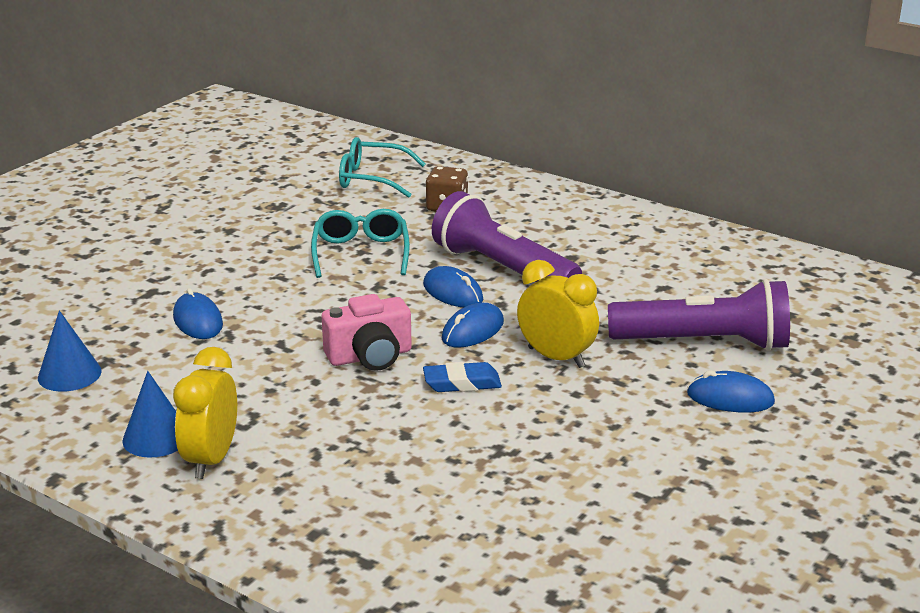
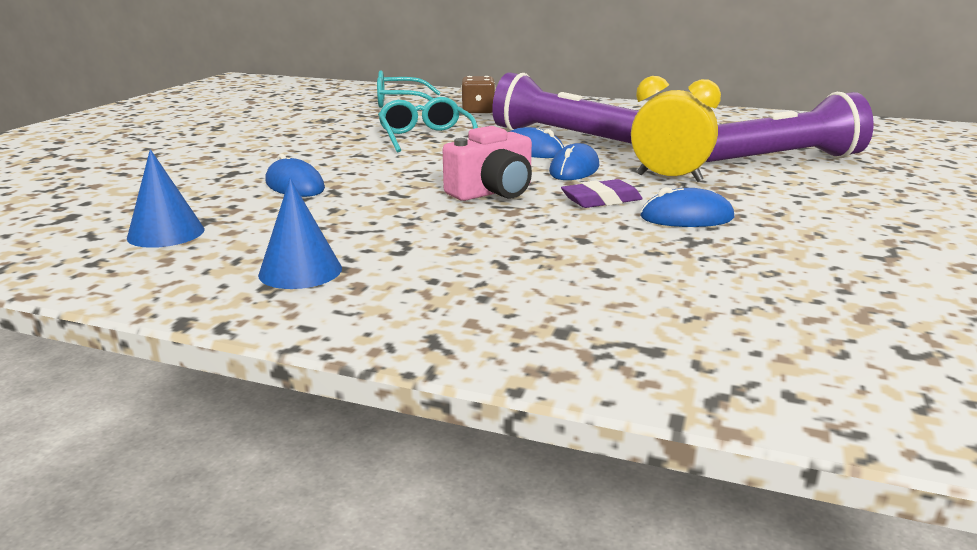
camera: 15 degrees left, 5 degrees down
yellow clock [173,347,237,479] -> none
blue eraser [423,362,502,392] -> purple eraser [561,179,643,208]
blue mouse [687,370,775,412] -> blue mouse moved to [640,187,734,227]

